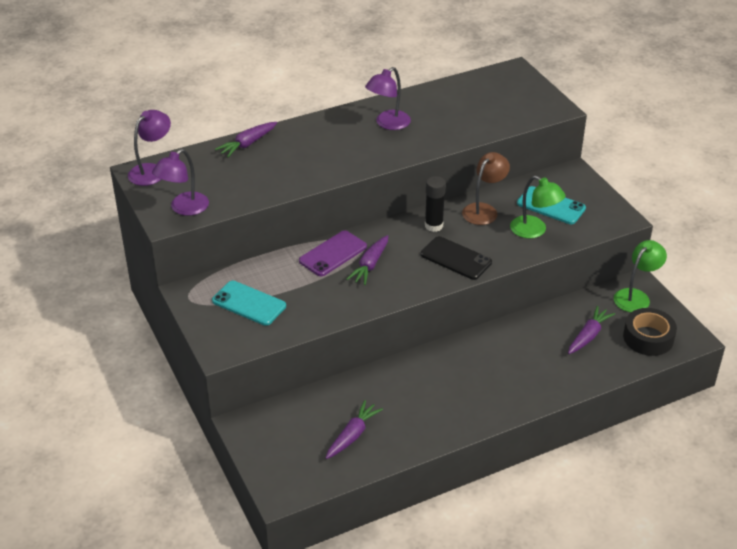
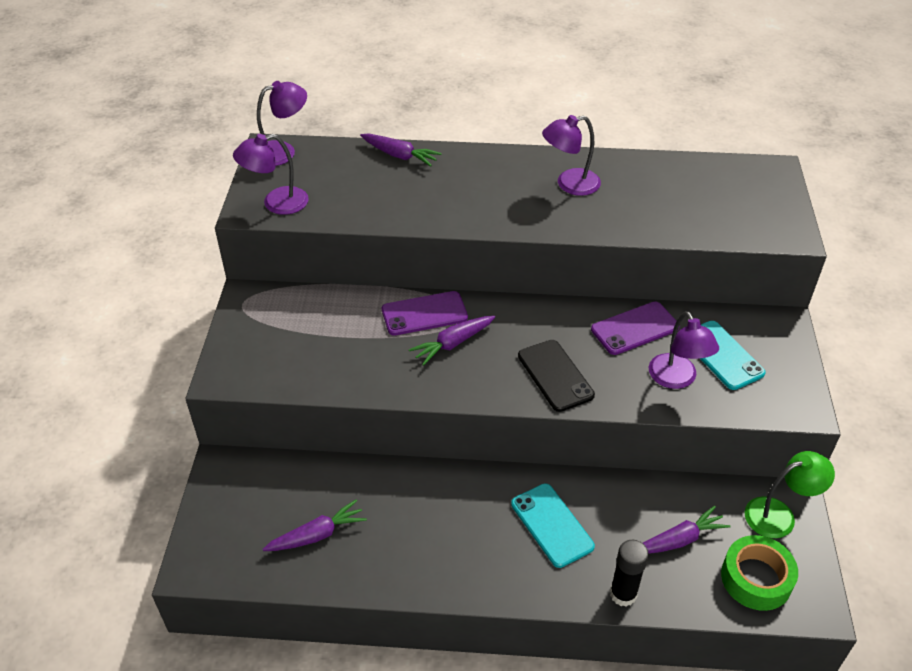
camera: 30 degrees right, 5 degrees up
turquoise phone [212,281,286,326] -> turquoise phone moved to [511,483,595,568]
purple carrot [215,122,277,158] -> purple carrot turned 135 degrees counterclockwise [360,133,442,167]
black glue stick [425,176,446,232] -> black glue stick moved to [610,540,649,607]
brown lamp [462,152,510,225] -> purple phone [591,301,680,355]
green lamp [510,176,566,238] -> purple lamp [649,311,719,389]
black tape [623,308,677,356] -> green tape [721,535,798,611]

